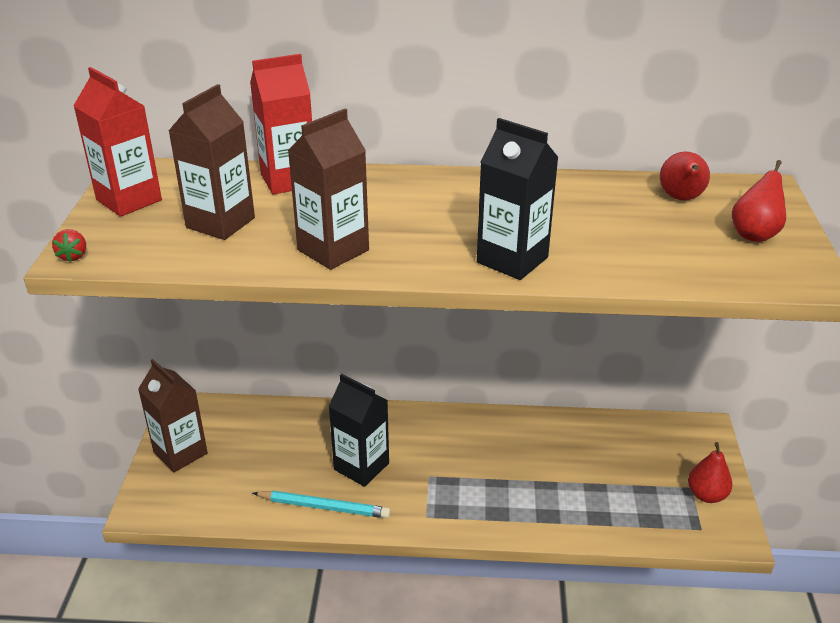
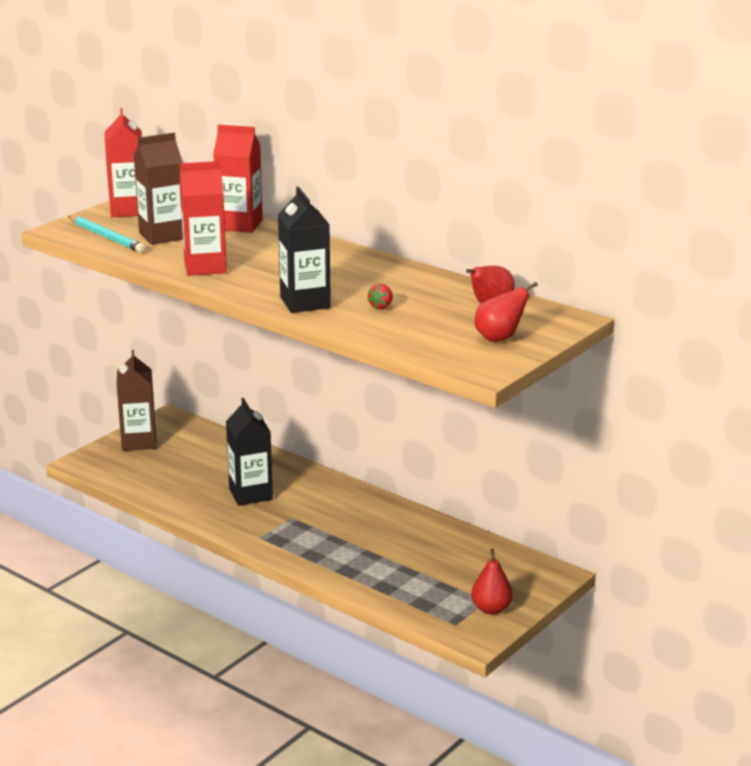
camera: 35 degrees right, 10 degrees down
red strawberry [52,229,86,262] -> red strawberry moved to [367,283,393,309]
turquoise pencil [253,491,391,518] -> turquoise pencil moved to [68,216,146,253]
brown carton [288,109,369,270] -> red carton [180,161,227,276]

